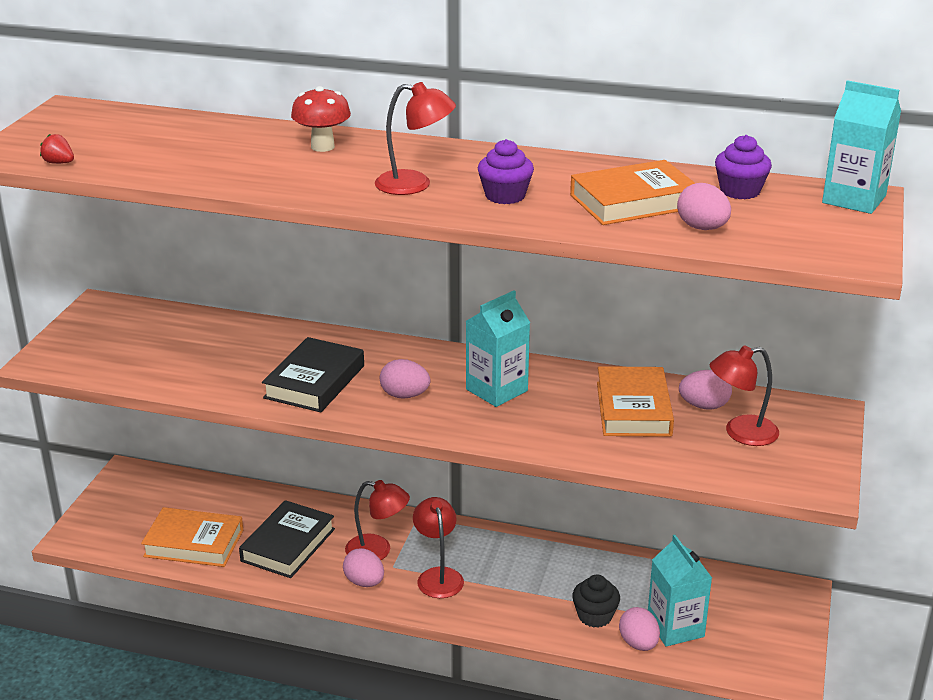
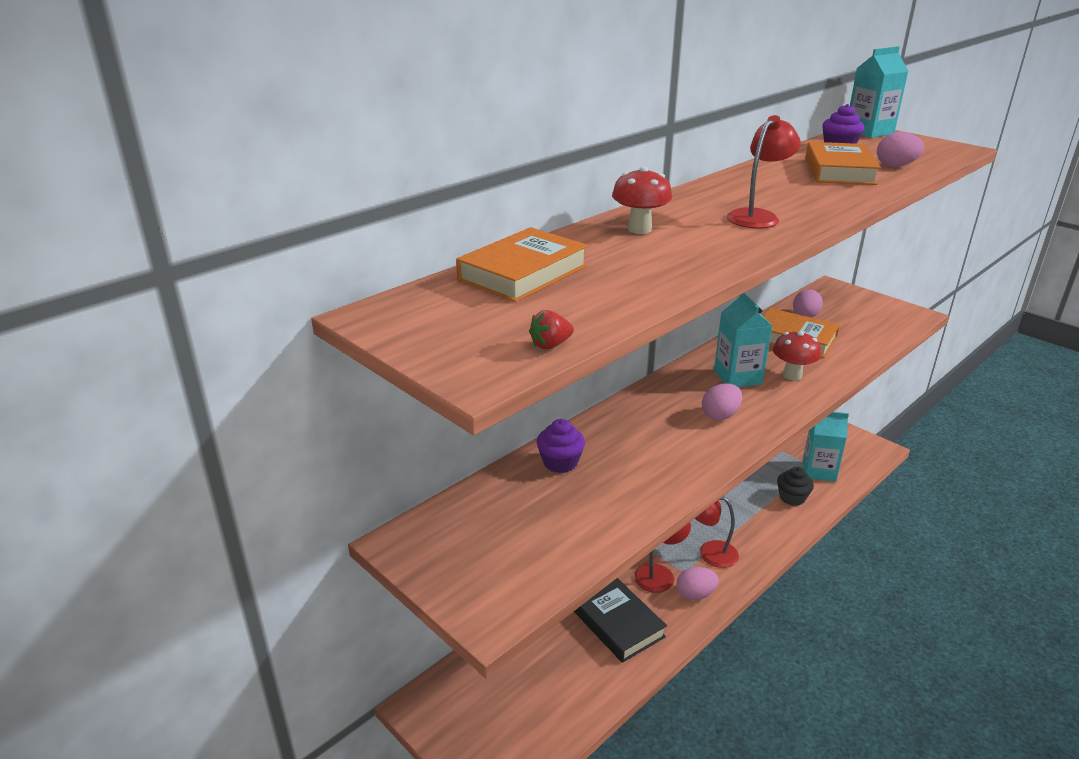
camera: 60 degrees left, 0 degrees up
orange book [141,507,243,567] -> orange book moved to [456,227,588,302]
black book [262,337,364,412] -> none
purple cupcake [478,139,534,204] -> purple cupcake moved to [537,419,585,473]
pink egg [619,607,660,651] -> none
red lamp [710,346,779,446] -> none
none -> red mushroom [773,331,821,381]

